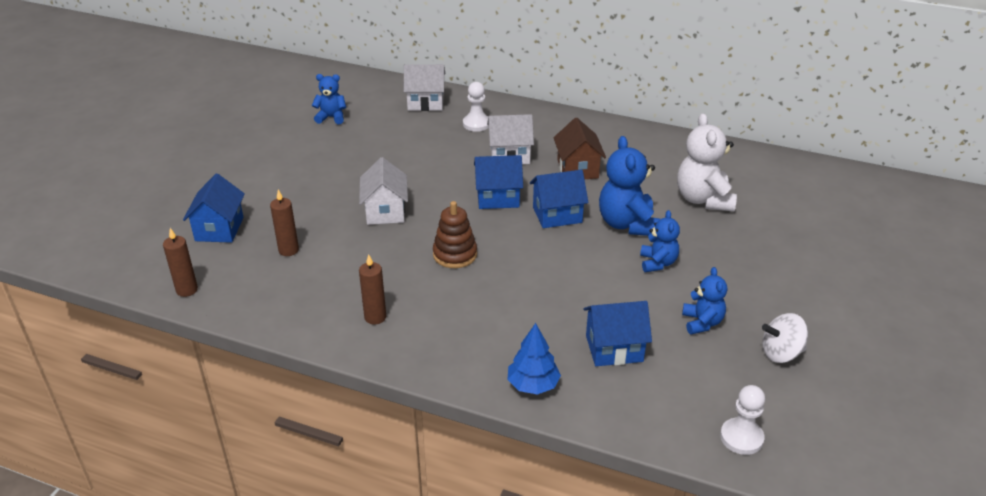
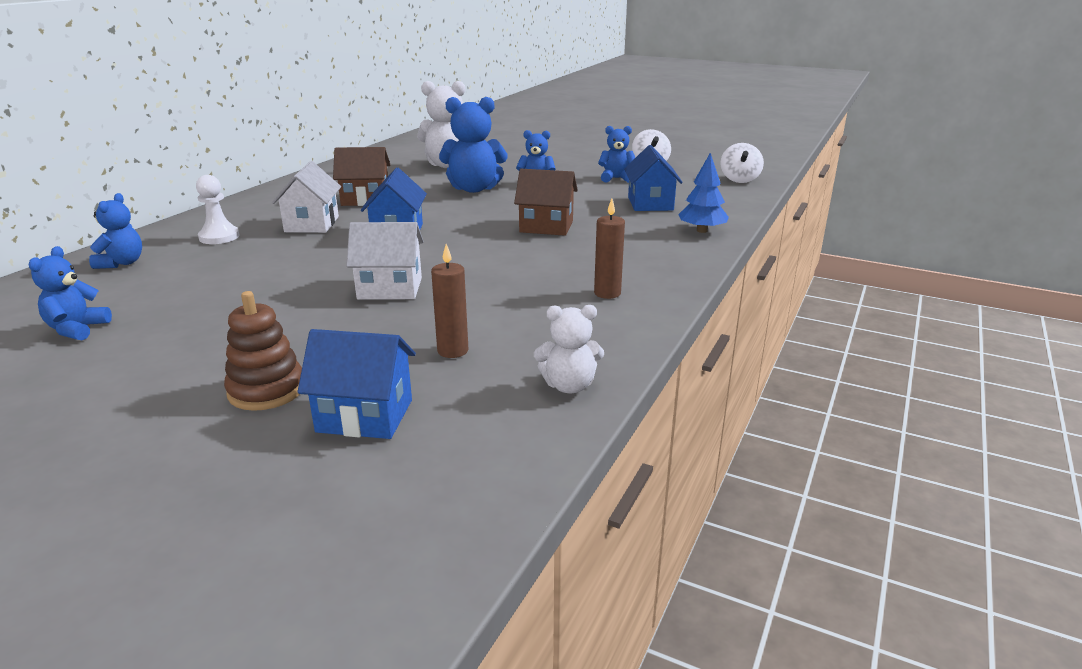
camera: 85 degrees left, 10 degrees down
brown candle [163,228,198,297] -> none
white house [404,64,445,111] -> blue teddy bear [89,193,142,269]
brown stacking toy [433,201,477,268] -> brown stacking toy moved to [224,291,302,411]
blue house [530,170,588,228] -> none
white pawn [720,385,765,455] -> white spinning top [720,143,764,183]
none -> brown house [514,169,578,236]
none -> white teddy bear [534,305,604,393]

